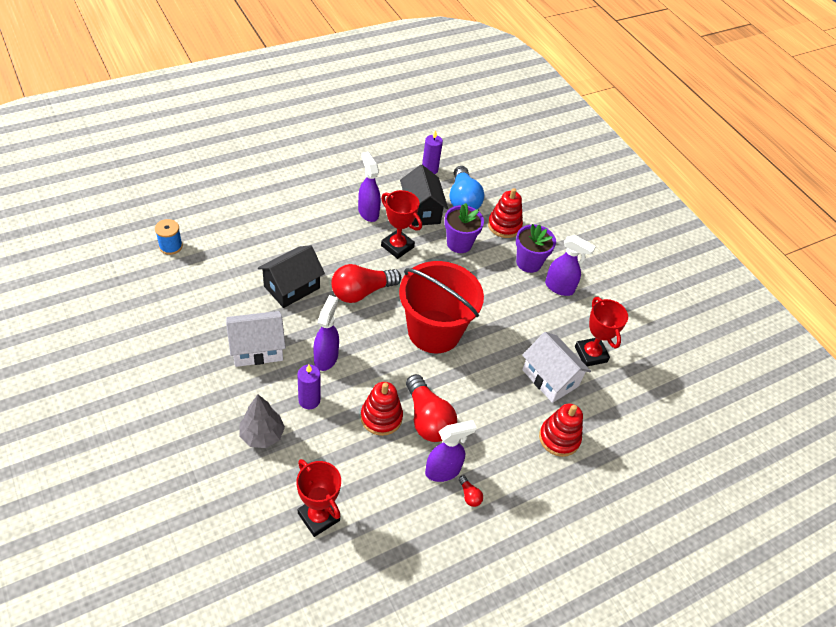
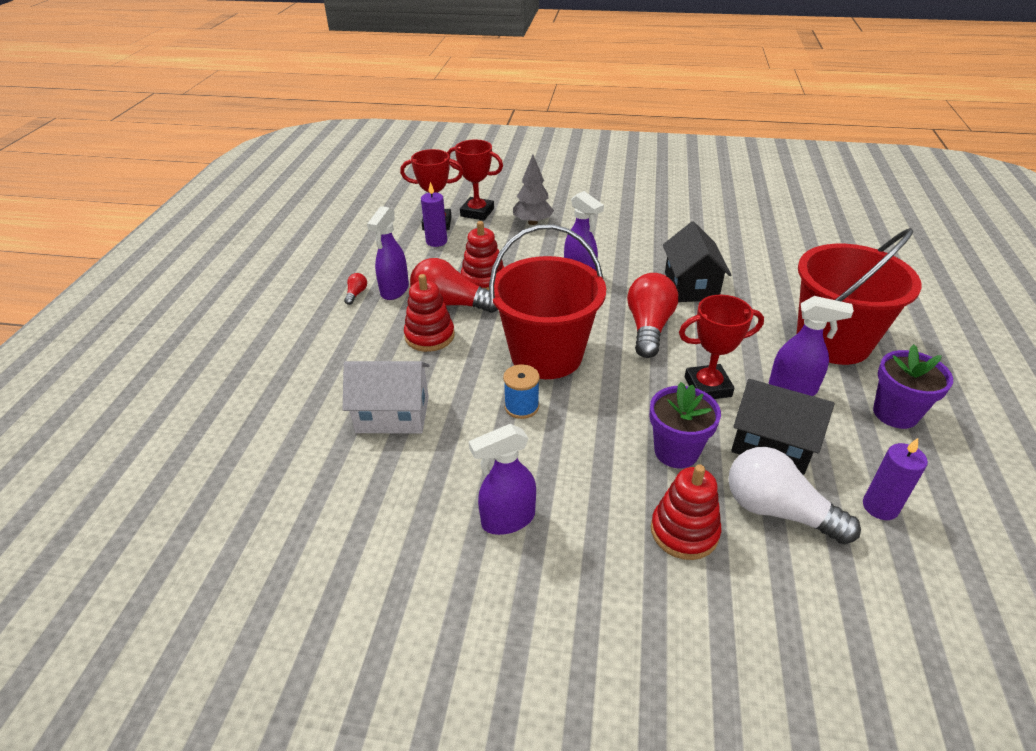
camera: 135 degrees right, 10 degrees down
blue spool [155,219,183,255] -> blue spool moved to [503,364,540,419]
white house [226,311,286,367] -> none
purple candle [298,365,320,409] -> purple candle moved to [421,182,447,247]
blue light bulb [450,166,484,209] -> white light bulb [728,447,861,544]
red light bulb [459,475,483,507] -> red light bulb turned 90 degrees clockwise [344,273,367,305]
purple flower pot [516,224,556,273] -> purple flower pot moved to [873,344,953,429]
red stacking toy [539,404,583,457] -> red stacking toy moved to [404,274,455,352]
red trophy [575,297,628,366] -> red trophy moved to [447,140,503,221]
none -> red bucket [797,228,922,365]

